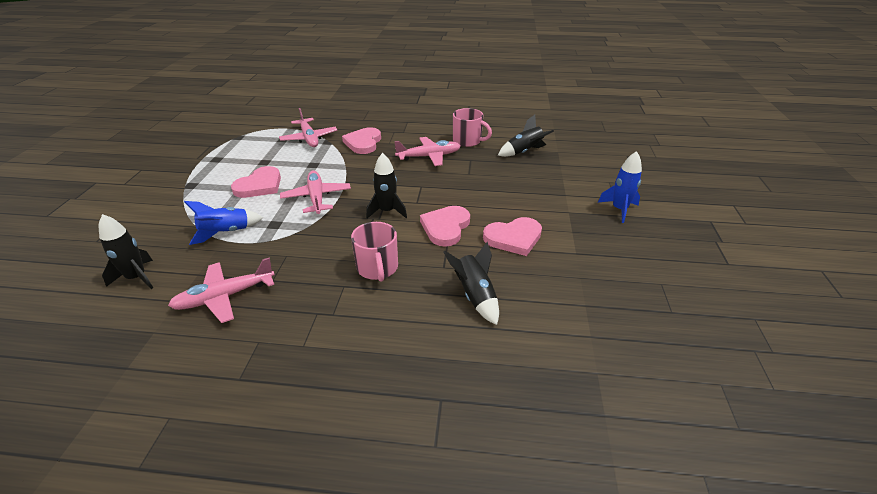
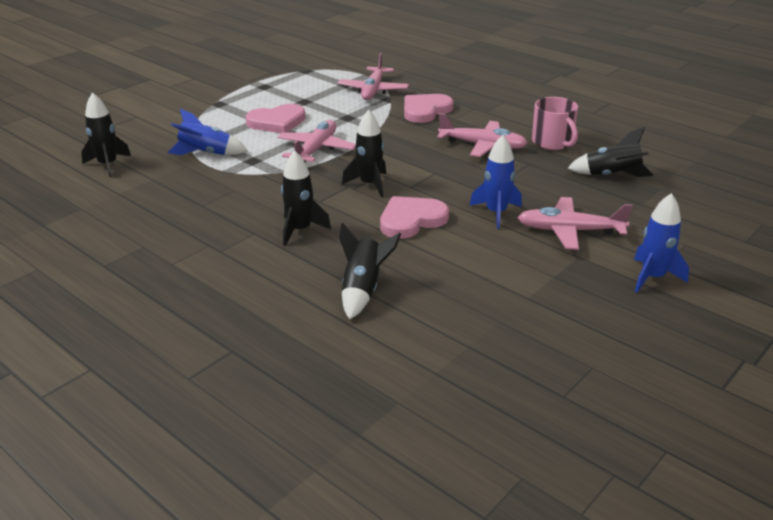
camera: 35 degrees right, 5 degrees down
pink plane [168,257,275,323] -> pink plane moved to [517,197,633,250]
pink mug [351,222,398,282] -> black rocket [281,150,331,246]
pink heart [483,217,542,256] -> none
none -> blue rocket [469,135,522,229]

